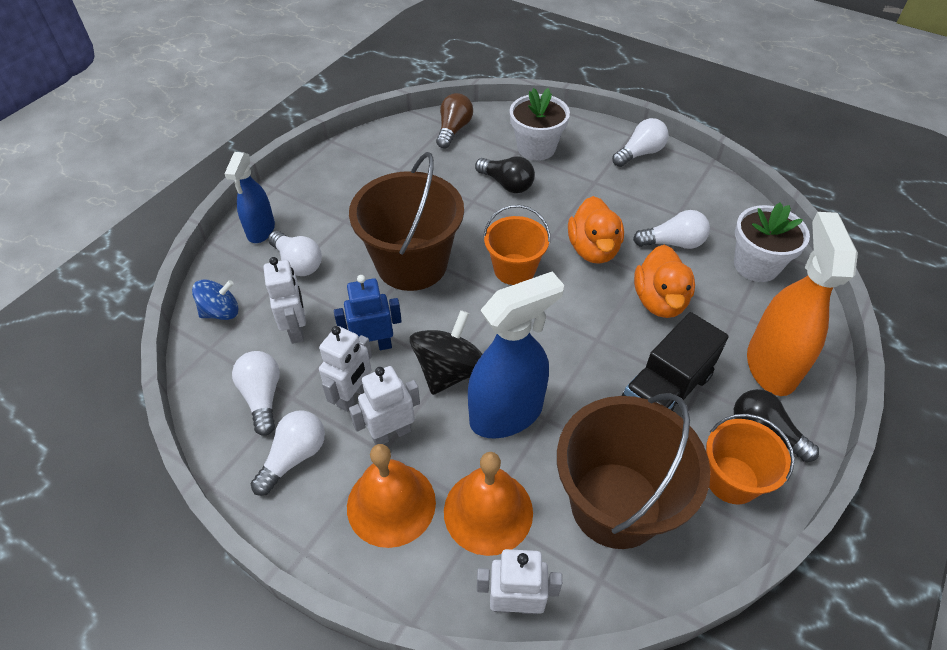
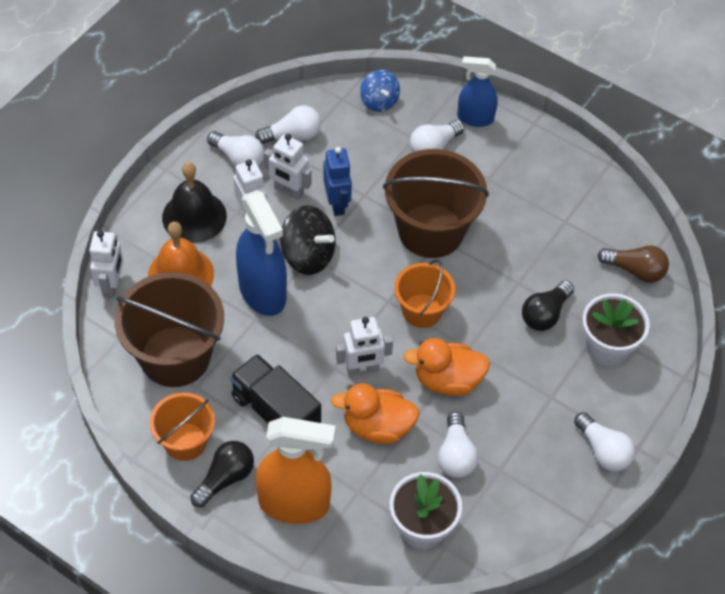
camera: 90 degrees right, 5 degrees up
white robot [263,257,306,344] -> white robot moved to [336,317,393,376]
orange bell [347,444,436,548] -> black bell [162,162,227,243]

